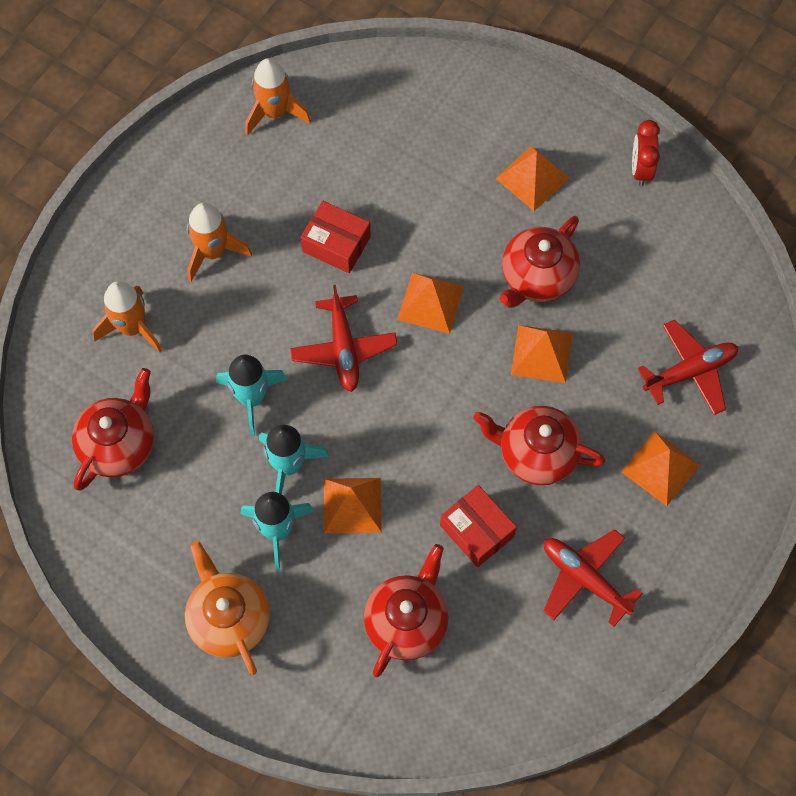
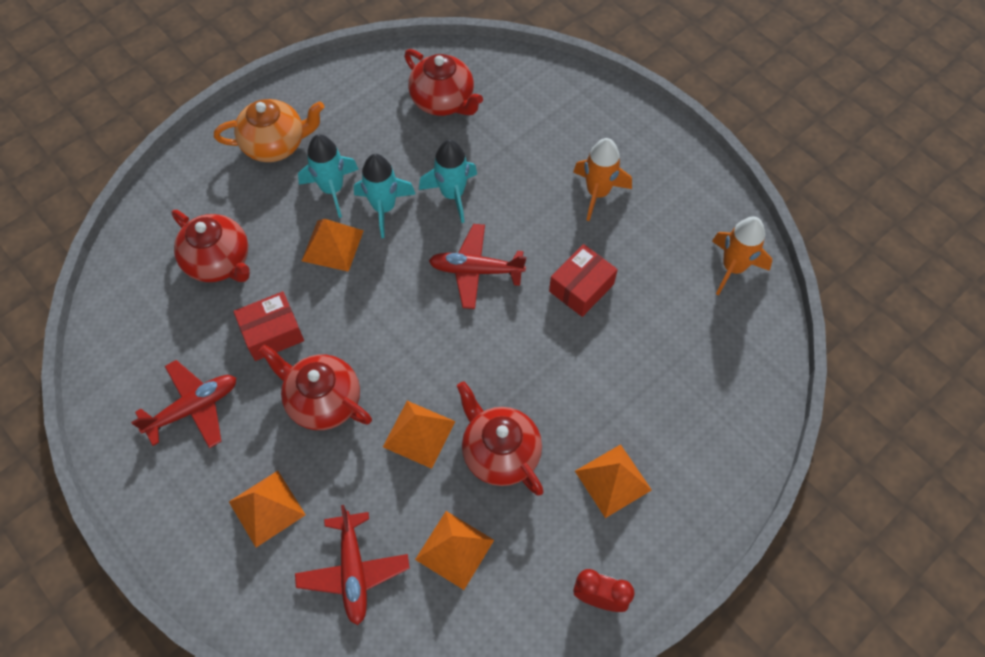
camera: 105 degrees right, 5 degrees down
orange rocket [92,281,162,352] -> none
orange pyramid [397,273,464,334] -> orange pyramid moved to [415,511,494,590]
red teapot [473,406,605,485] -> red teapot turned 90 degrees counterclockwise [259,344,372,430]

